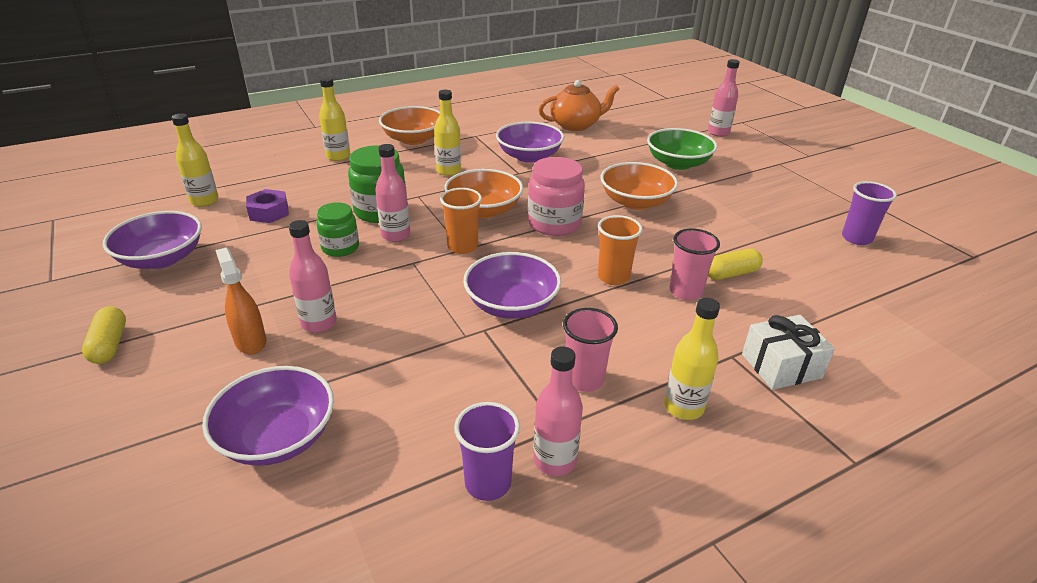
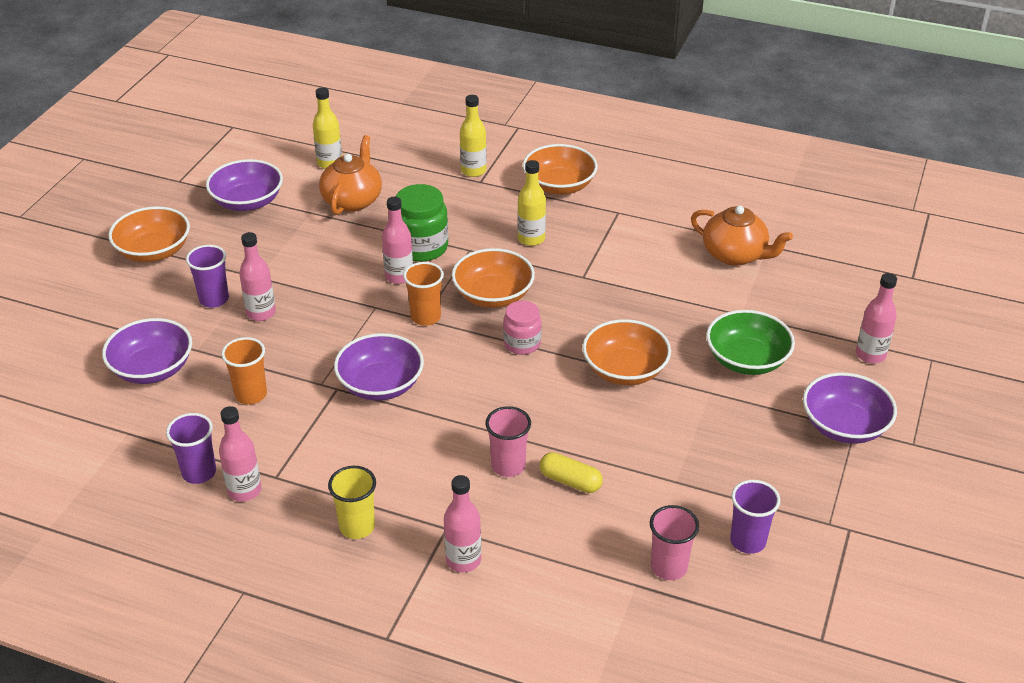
camera: 50 degrees right, 5 degrees up
yellow capsule [82,306,126,364] -> orange bowl [108,206,190,262]
orange spray bottle [215,247,266,354] -> purple cup [186,245,229,308]
purple nut [246,189,289,223] -> orange teapot [319,135,382,215]
green jar [316,202,359,257] -> none
purple bowl [496,122,564,163] -> purple bowl moved to [803,373,897,444]
pink jar [528,157,585,236] -> pink jar [503,301,542,355], size x0.65
pink cup [563,308,618,392] -> pink cup moved to [650,505,699,580]
orange cup [598,215,643,285] -> orange cup moved to [221,337,267,404]
yellow bottle [664,298,720,420] -> yellow cup [328,466,376,539]
white gift [742,315,835,390] -> pink bottle [444,475,481,572]

